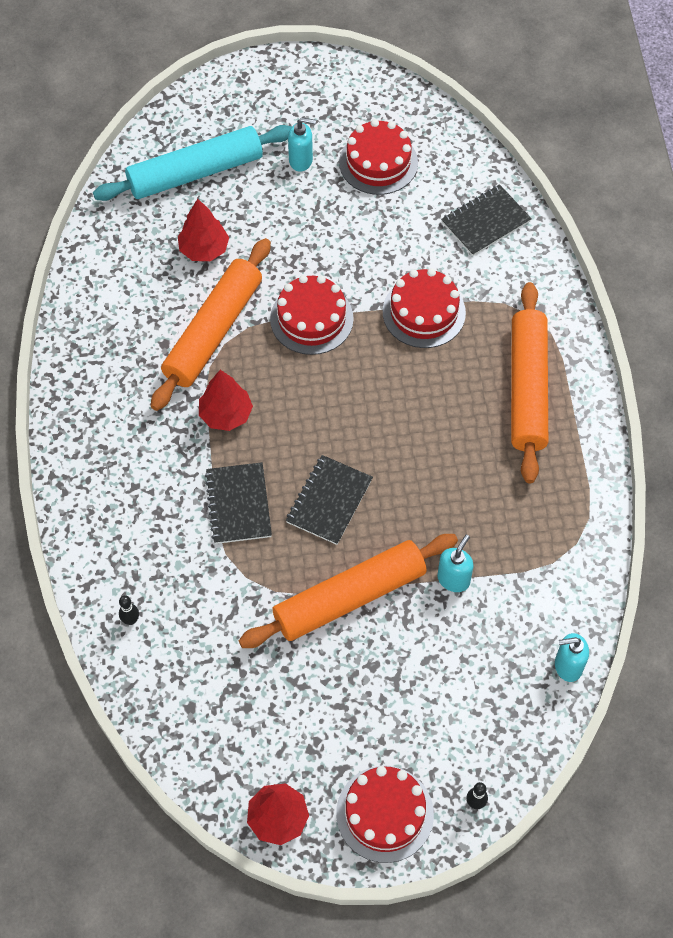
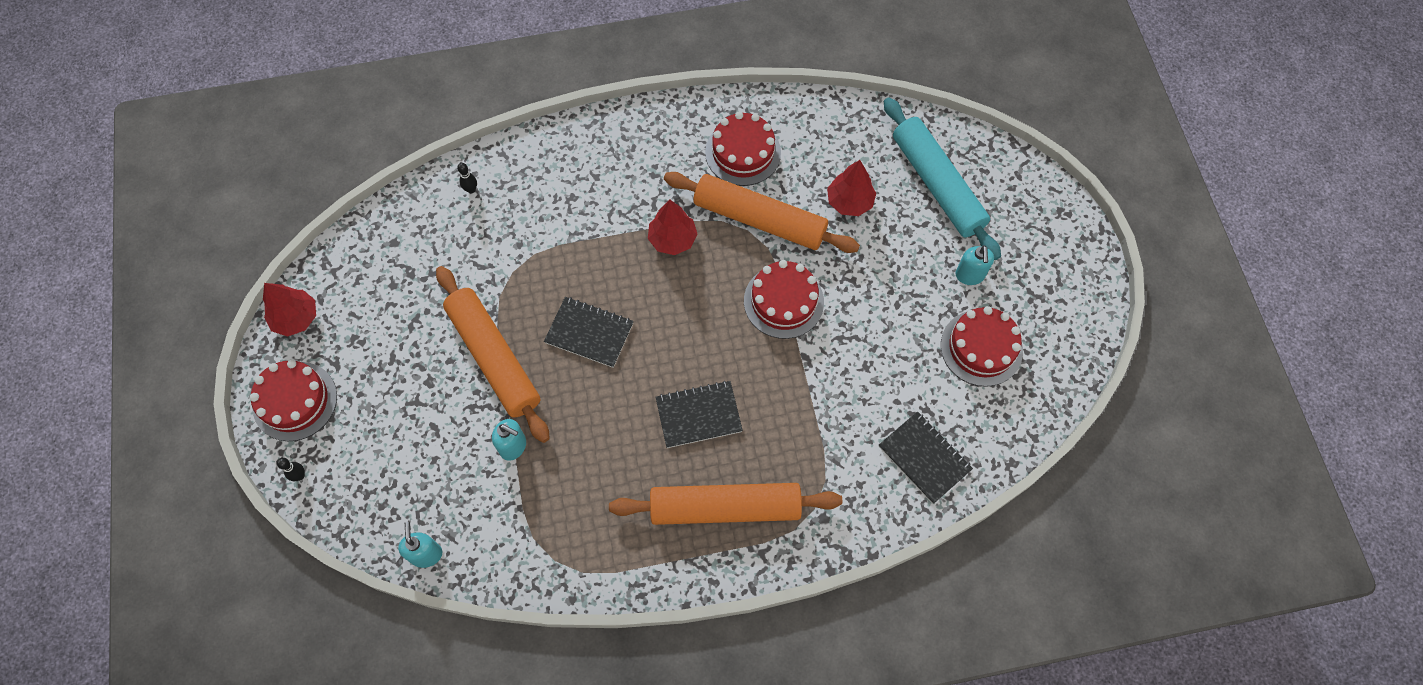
camera: 85 degrees right, 5 degrees up
black notebook [205,462,272,544] -> black notebook moved to [656,381,743,448]
red cake [383,268,466,348] -> red cake moved to [705,112,781,186]

